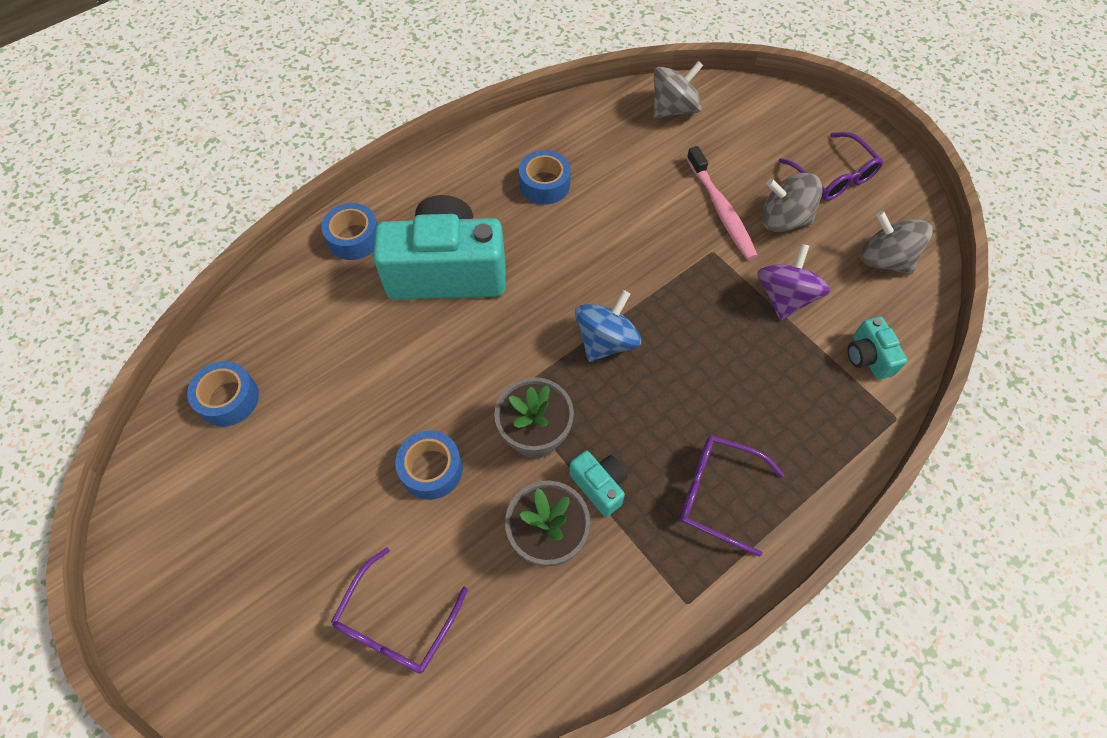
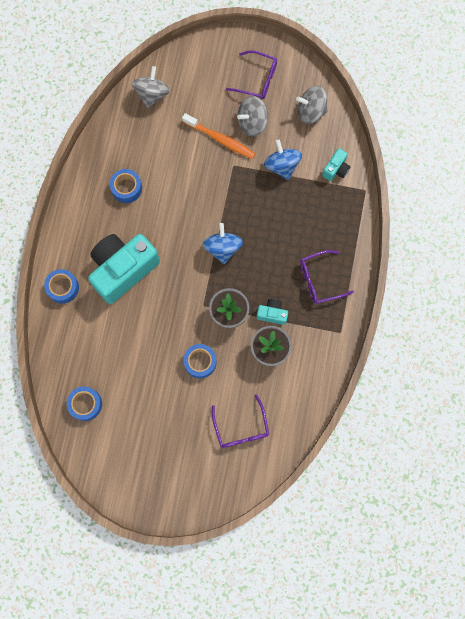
camera: 40 degrees left, 15 degrees up
pink toothbrush [686,146,758,260] -> orange toothbrush [182,113,256,159]
purple spinning top [758,244,830,321] -> blue spinning top [264,140,302,180]
turquoise camera [848,316,908,380] -> turquoise camera turned 90 degrees counterclockwise [322,148,350,181]

